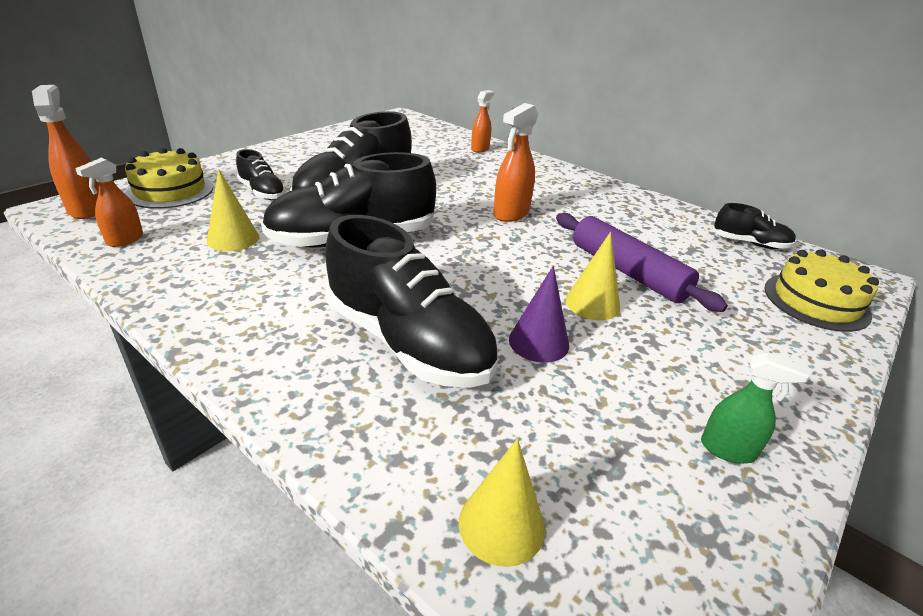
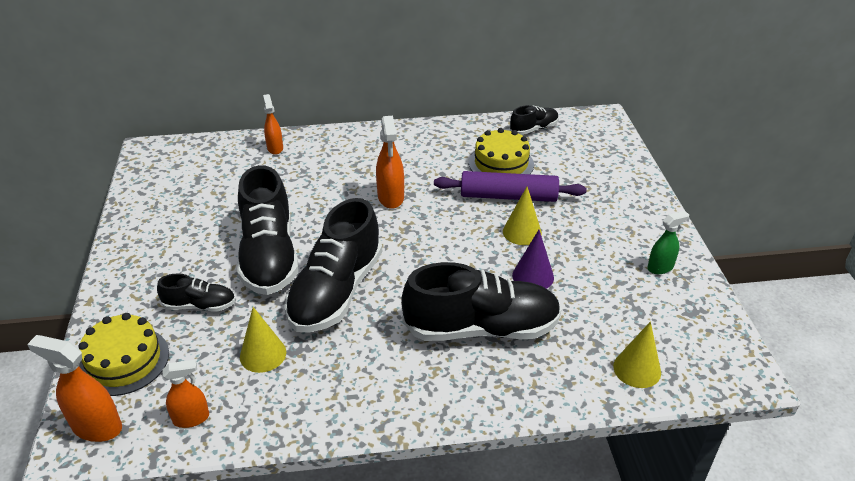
camera: 45 degrees left, 5 degrees up
orange spray bottle [75,158,143,247] -> orange spray bottle turned 90 degrees counterclockwise [163,360,209,428]
yellow cake [764,249,879,332] -> yellow cake moved to [469,128,534,174]

